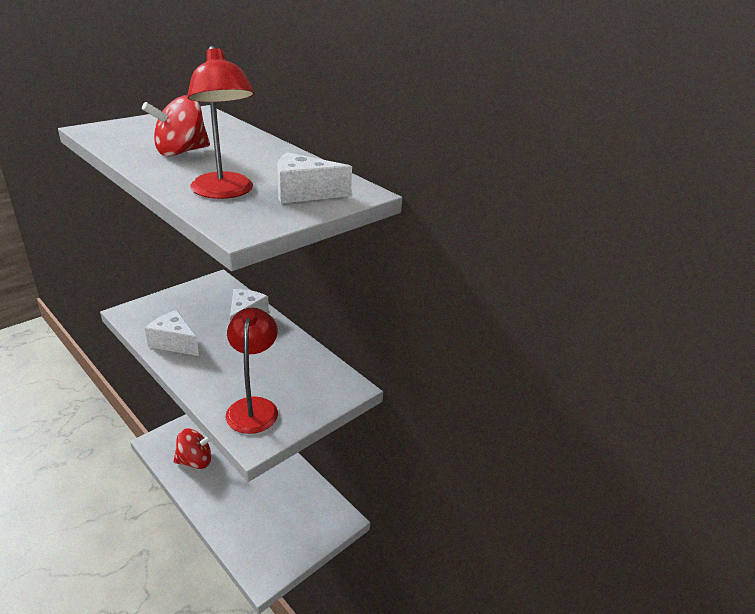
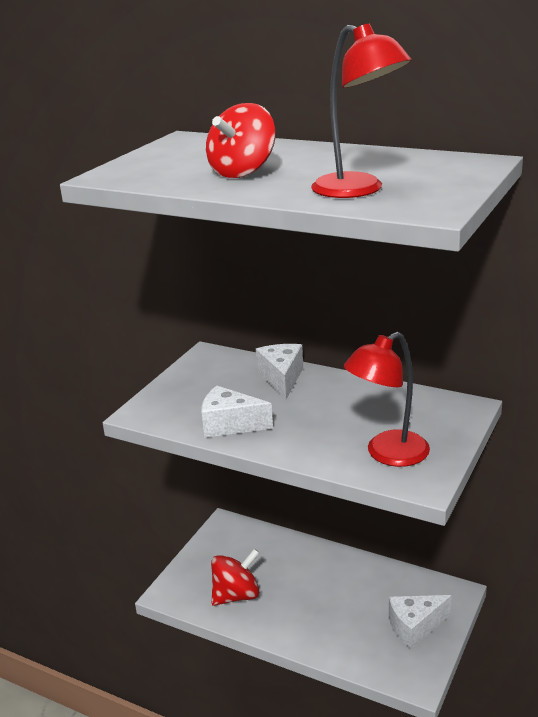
camera: 15 degrees left, 5 degrees down
red lamp [226,308,278,434] -> red lamp turned 105 degrees counterclockwise [344,332,430,467]
white cheese [277,152,352,203] -> white cheese moved to [389,595,452,649]

